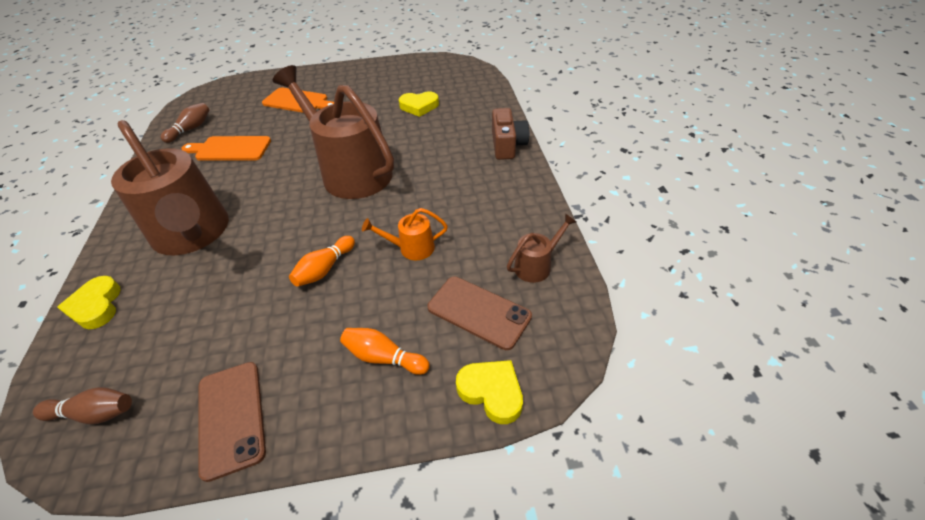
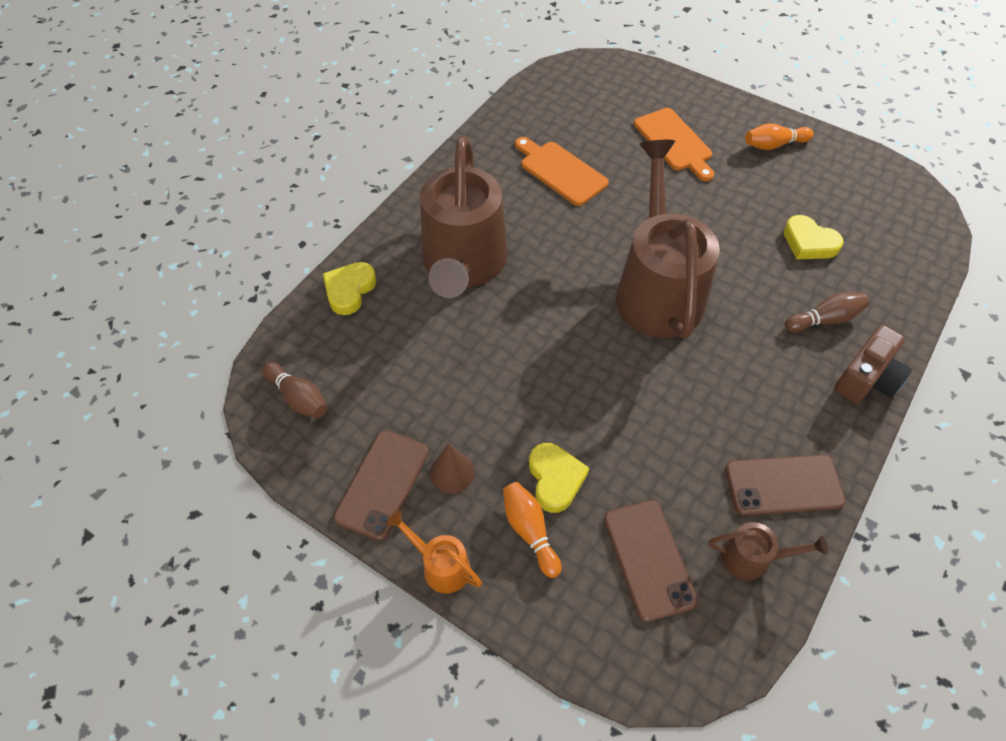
camera: 40 degrees right, 10 degrees up
brown bowling pin [161,103,210,143] -> brown bowling pin moved to [785,293,869,332]
orange bowling pin [289,236,355,287] -> orange bowling pin moved to [745,123,814,150]
orange watering can [362,208,448,260] -> orange watering can moved to [387,510,482,594]
yellow heart [456,360,523,424] -> yellow heart moved to [529,443,589,513]
none -> brown cone [430,443,475,493]
none -> brown phone [725,455,846,516]

